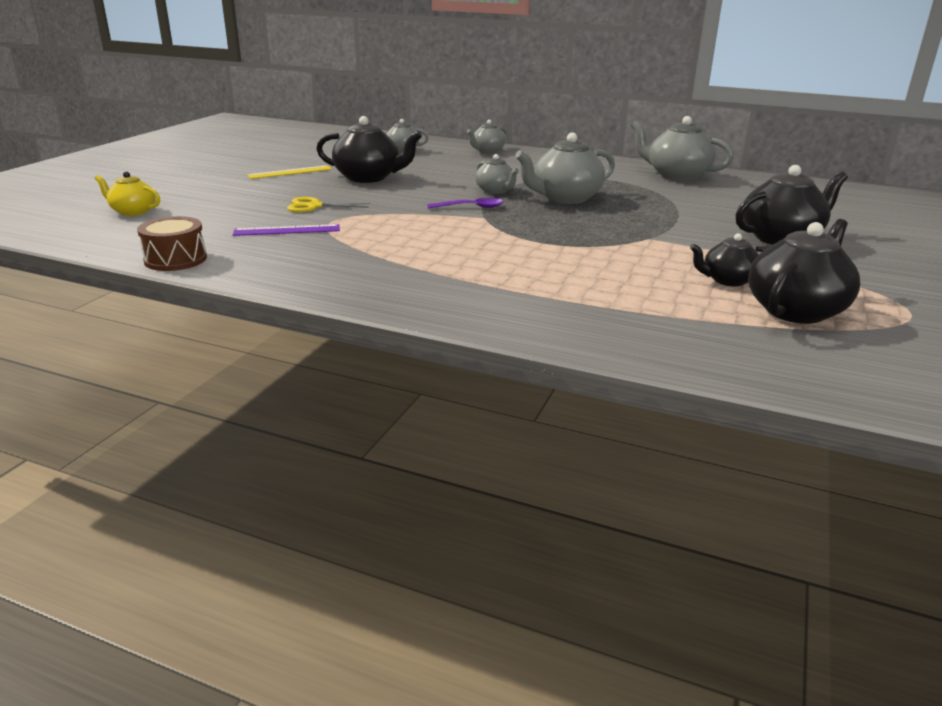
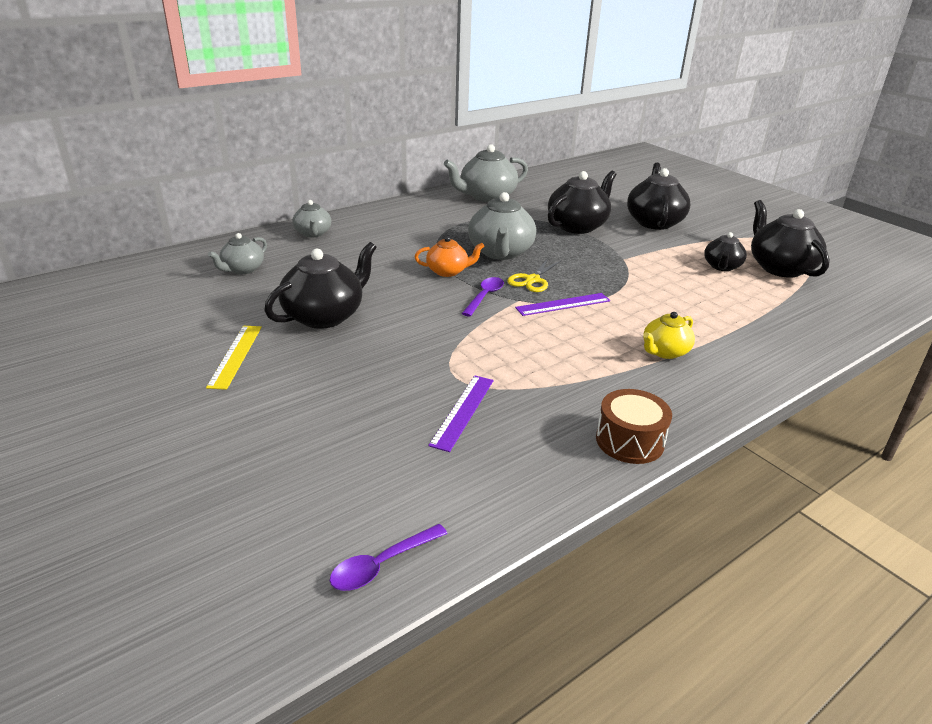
camera: 60 degrees left, 5 degrees up
yellow teapot [95,172,160,216] -> yellow teapot moved to [643,312,695,359]
brown drum [137,216,207,271] -> brown drum moved to [596,389,672,464]
yellow scissors [287,197,370,212] -> yellow scissors moved to [507,258,562,292]
grey teapot [475,154,519,194] -> orange teapot [414,236,485,277]
none -> purple spoon [330,524,448,591]
none -> purple ruler [515,293,610,316]
none -> black teapot [548,171,616,234]

